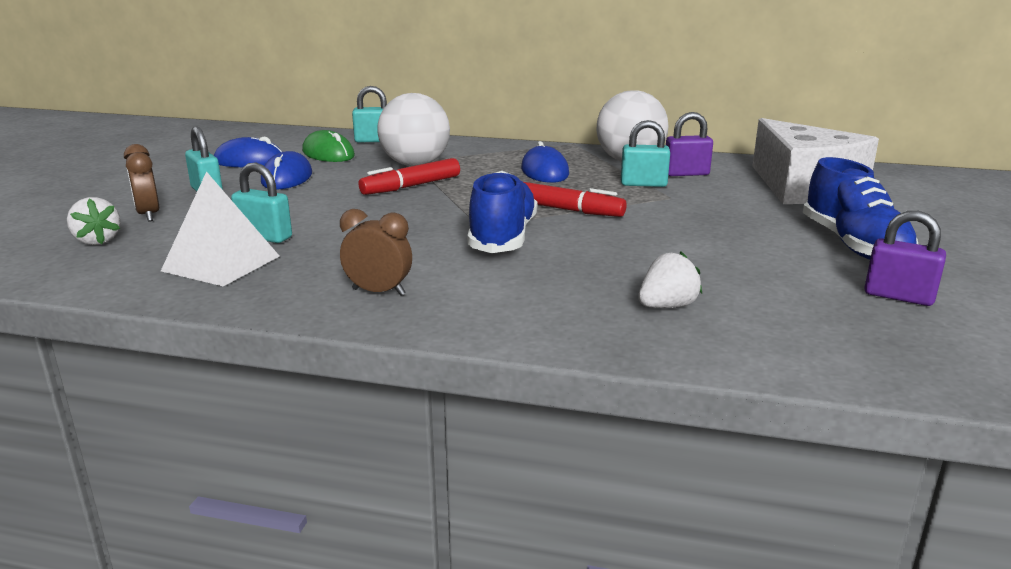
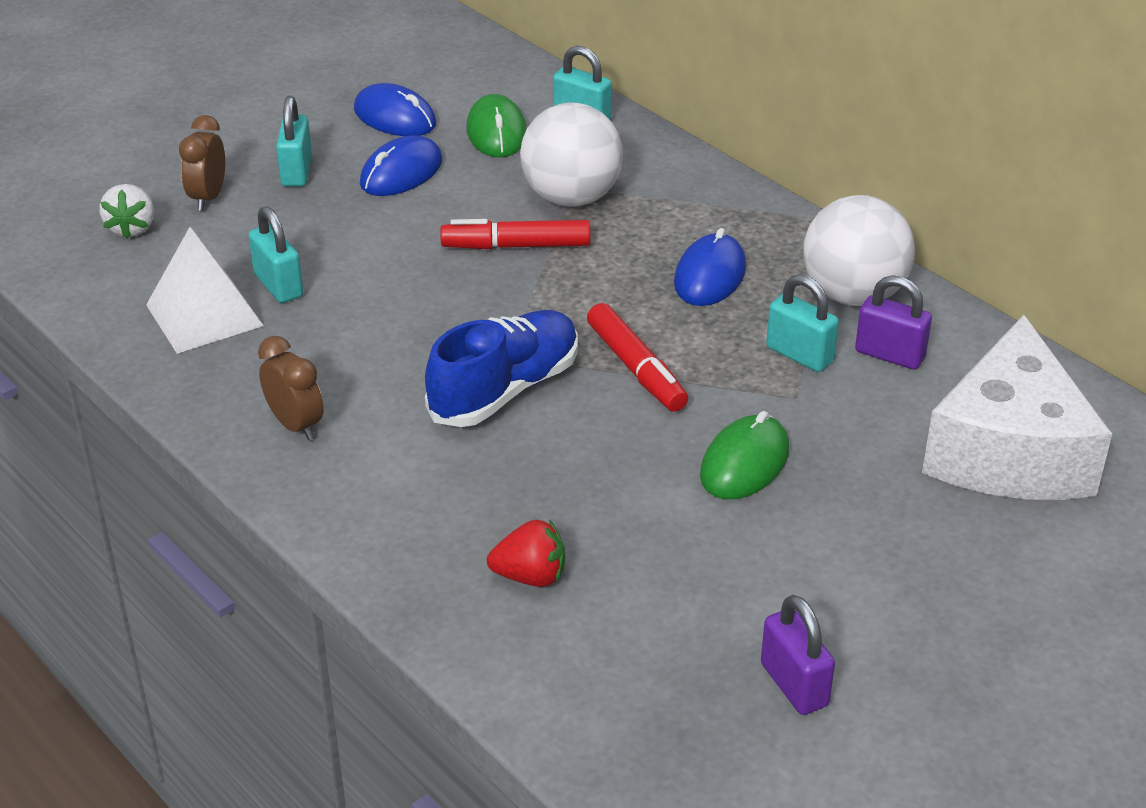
camera: 35 degrees right, 15 degrees up
white strawberry [638,252,702,308] -> red strawberry [487,520,565,587]
blue shoe [803,157,918,260] -> none
none -> green mouse [700,411,789,499]

